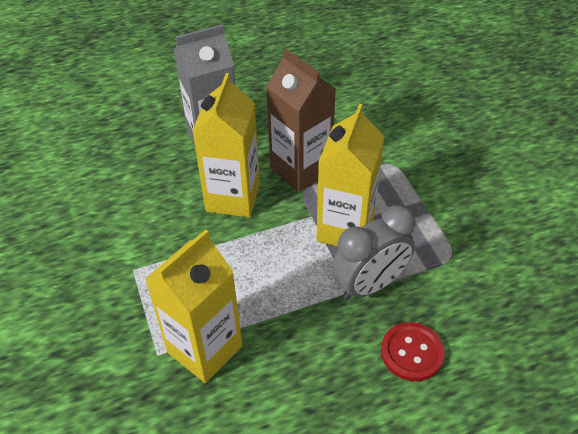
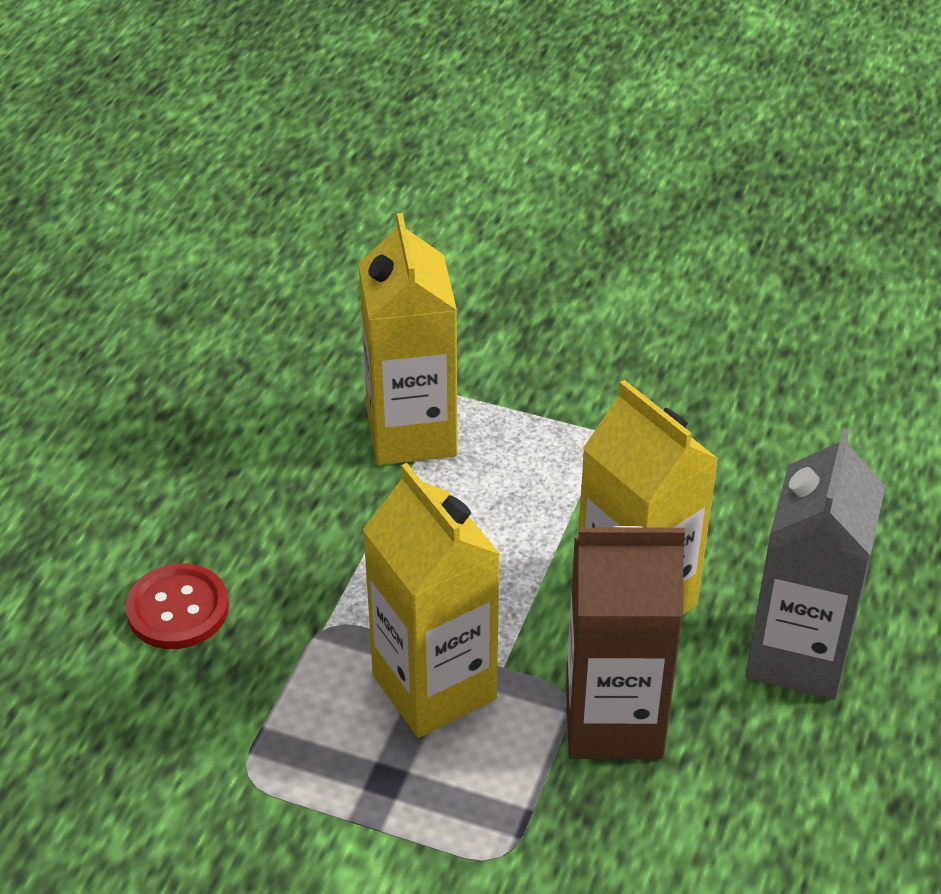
camera: 130 degrees right, 5 degrees down
grey clock [332,205,415,300] -> none

